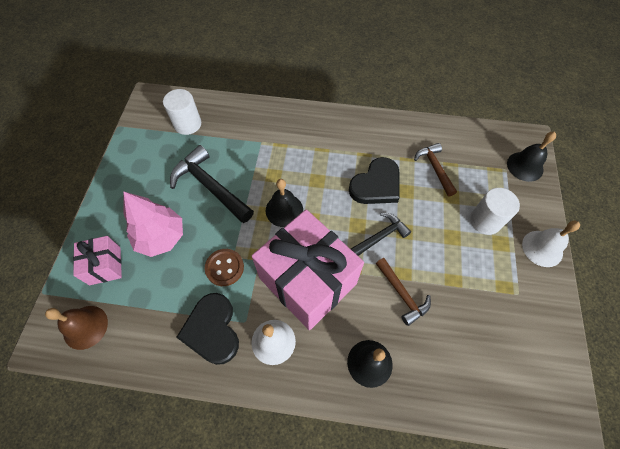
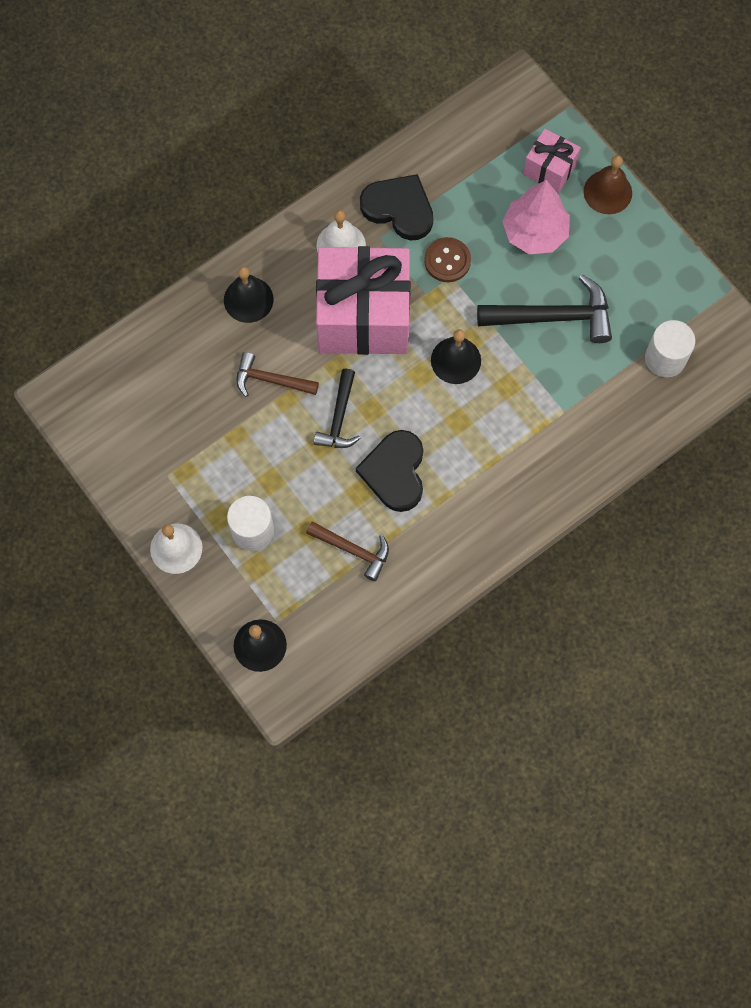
camera: 135 degrees right, 10 degrees up
brown bell [45,306,108,350] -> brown bell moved to [583,155,632,214]

